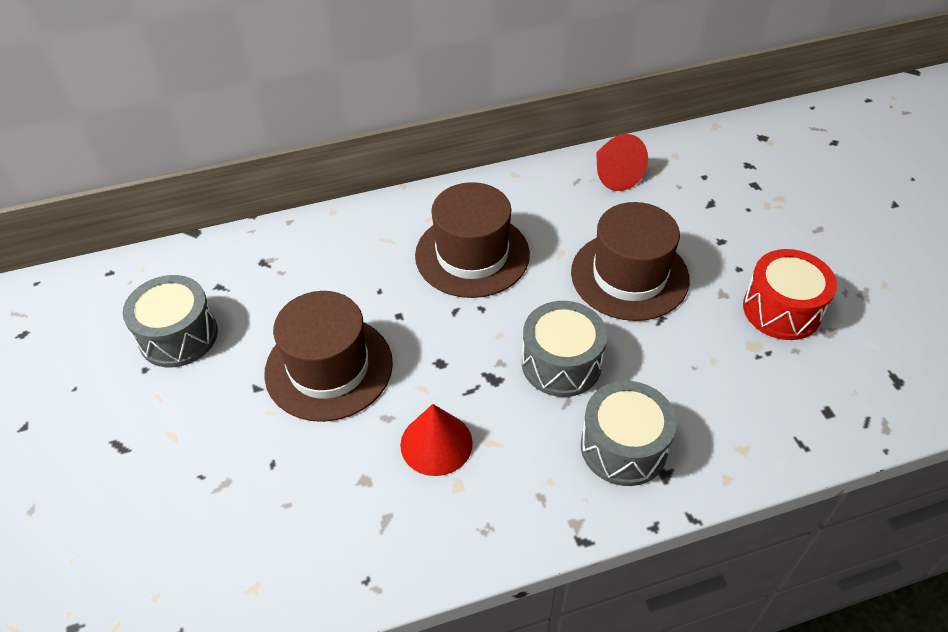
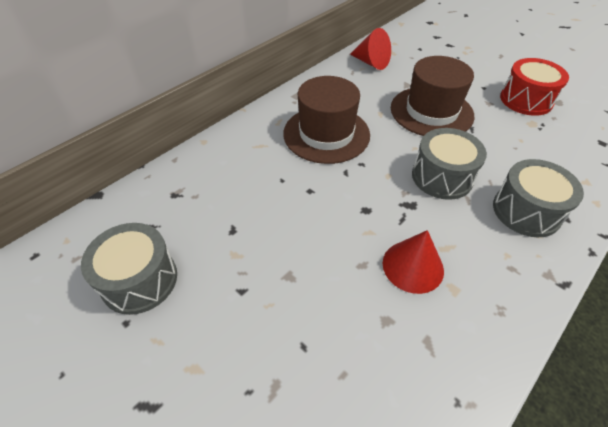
camera: 30 degrees left, 0 degrees up
brown hat [264,291,393,422] -> none

